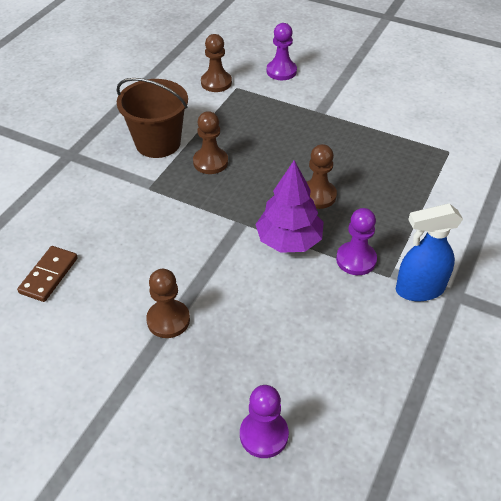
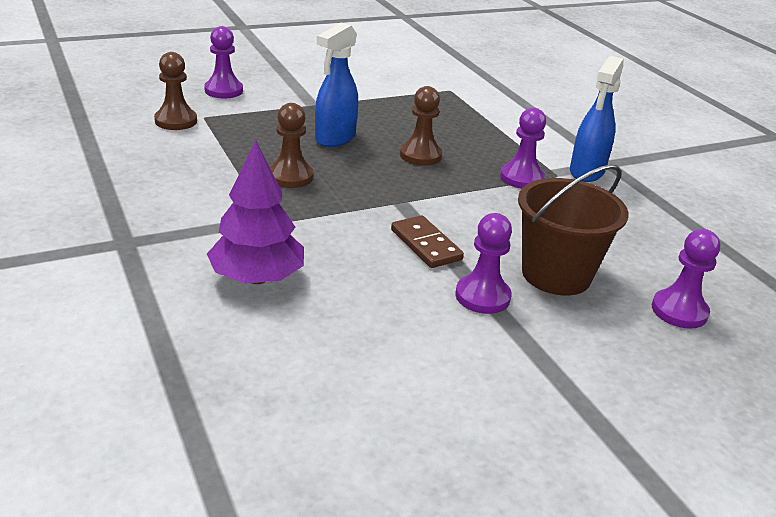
camera: 55 degrees left, 15 degrees down
brown domino [17,246,78,302] -> brown domino moved to [391,215,464,268]
brown bucket [117,78,188,158] -> brown bucket moved to [518,164,628,296]
brown pawn [146,269,190,338] -> purple pawn [455,213,512,314]
purple tree [255,160,324,253] -> purple tree moved to [207,140,304,284]
none -> blue spray bottle [315,23,358,147]

